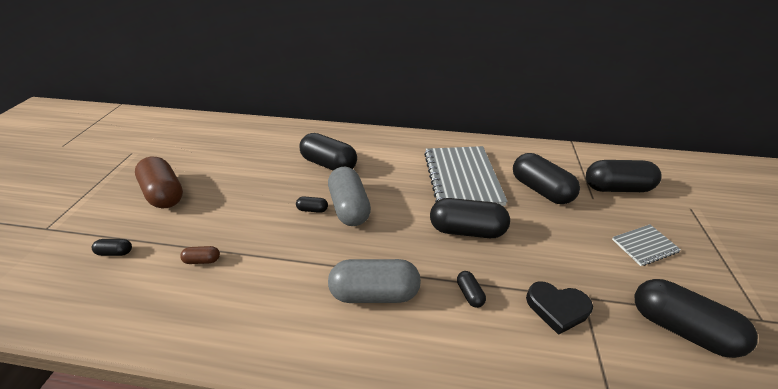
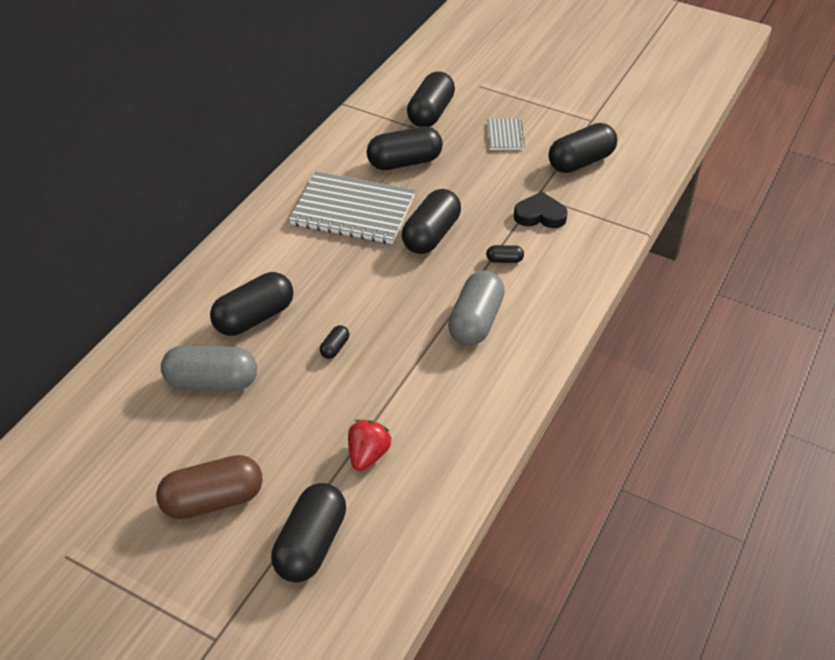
camera: 70 degrees left, 5 degrees up
black capsule [92,239,132,256] -> black capsule [271,483,346,583], size x2.26
brown capsule [180,246,220,264] -> red strawberry [348,419,392,471]
grey capsule [328,167,371,226] -> grey capsule moved to [161,345,257,391]
black heart [526,281,593,335] -> black heart turned 120 degrees counterclockwise [514,191,568,228]

